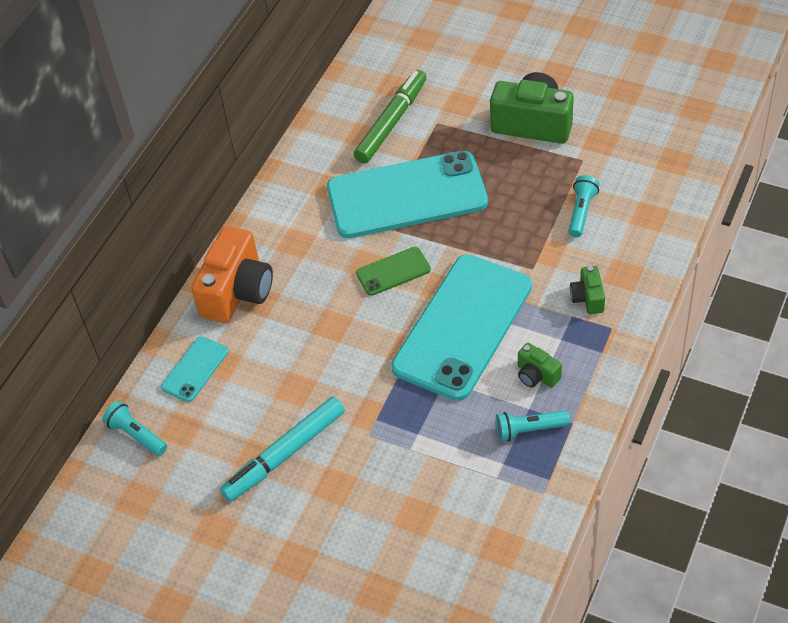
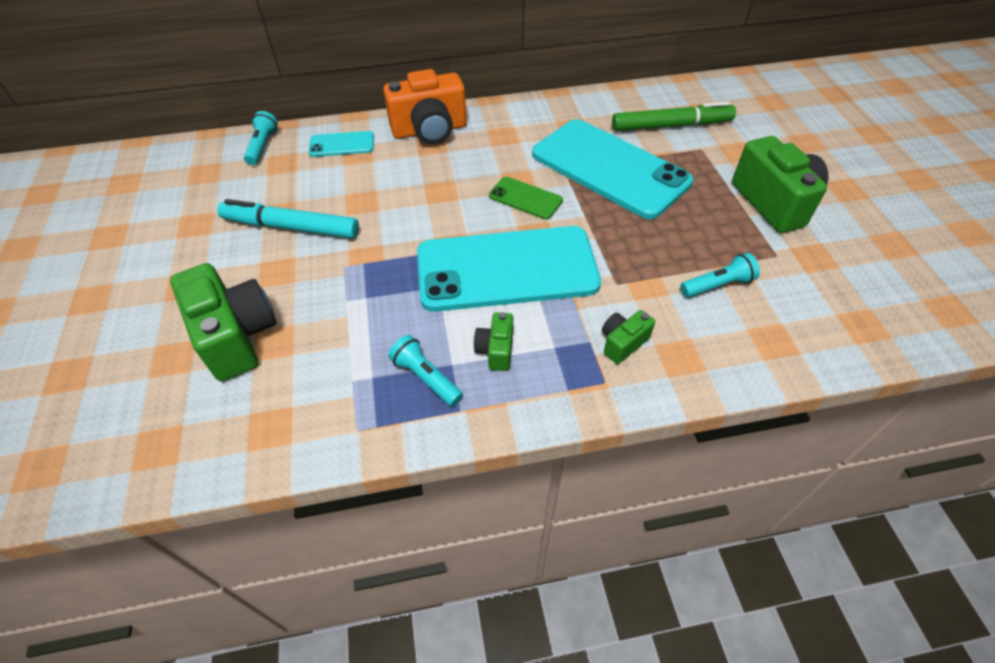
camera: 50 degrees right, 0 degrees up
none -> green camera [170,263,277,382]

